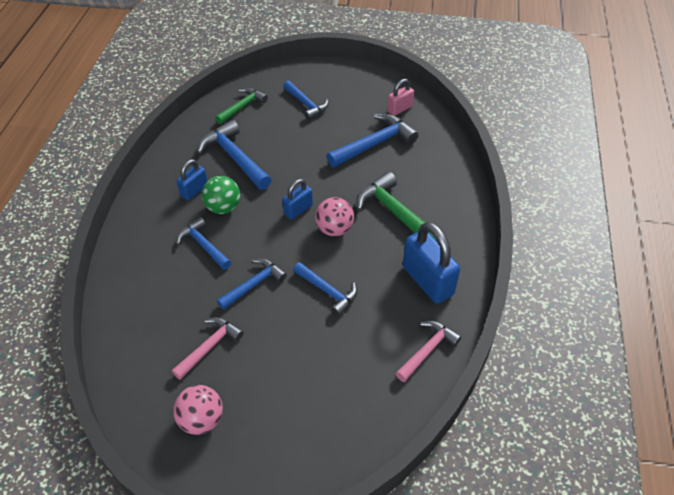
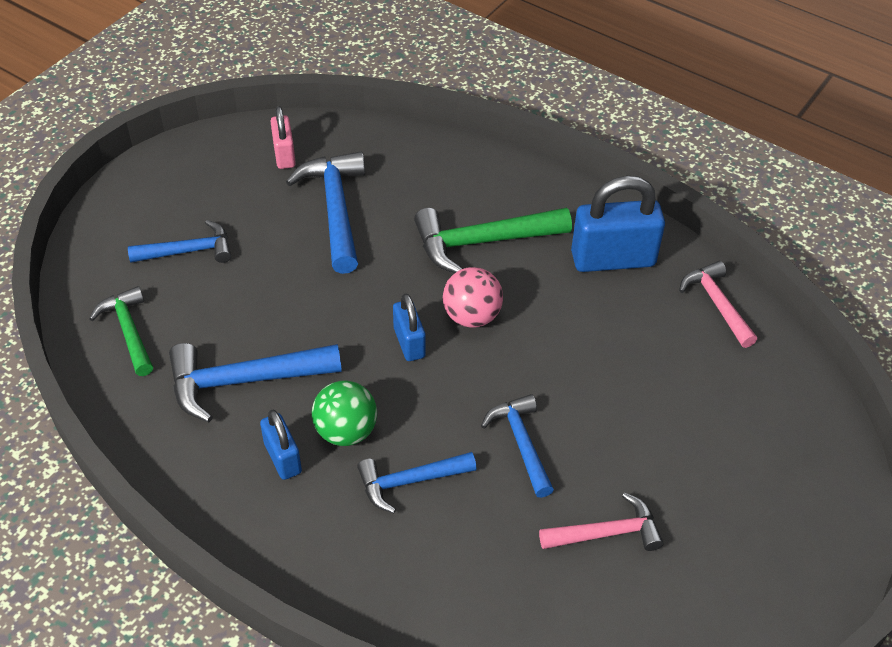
camera: 65 degrees left, 0 degrees up
pink hammer [172,317,244,380] -> pink hammer turned 105 degrees clockwise [539,493,664,551]
pink ball [173,385,223,435] -> none
blue hammer [293,262,357,316] -> none

